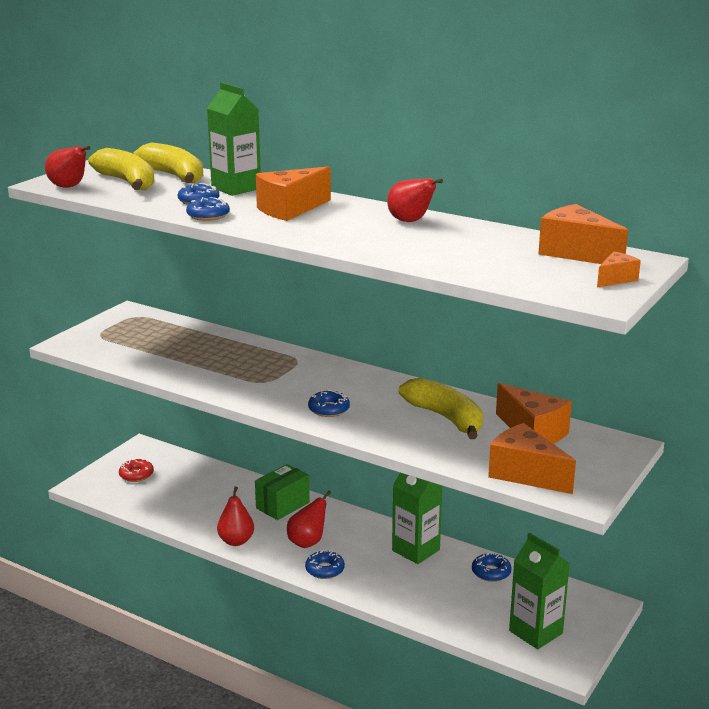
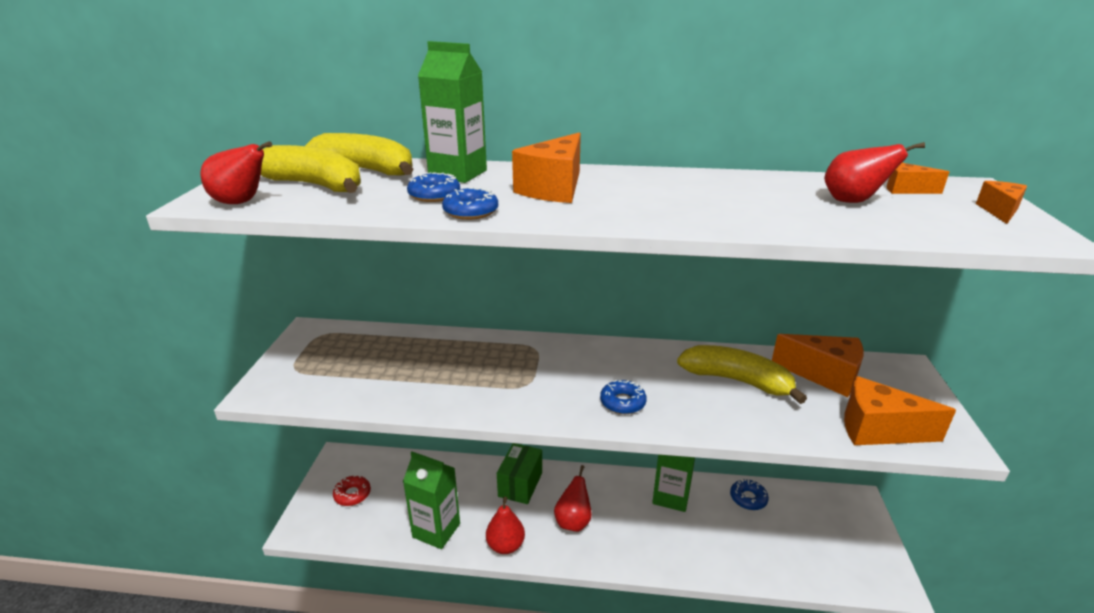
camera: 25 degrees left, 5 degrees up
blue donut [305,550,345,579] -> none
red pear [387,178,443,222] -> red pear moved to [824,142,925,203]
green carton [509,533,570,649] -> green carton moved to [403,452,460,549]
orange cheese [538,204,628,264] -> orange cheese [887,163,949,194], size x0.53

